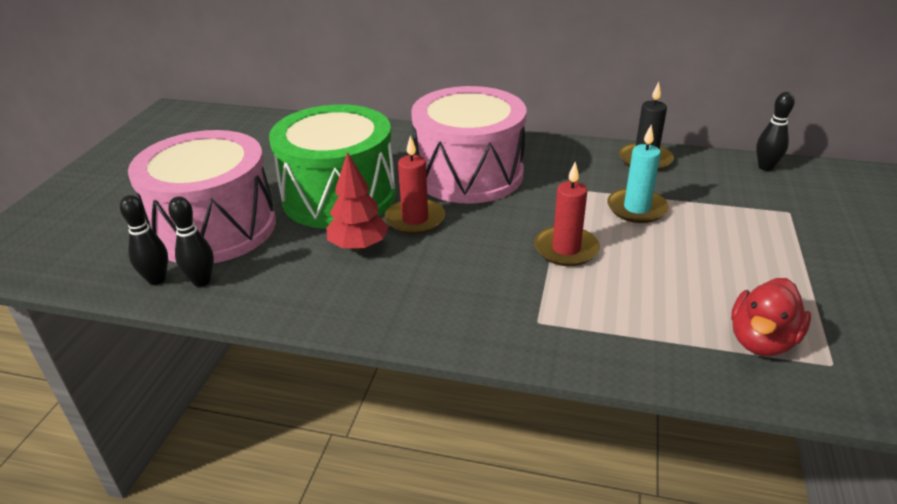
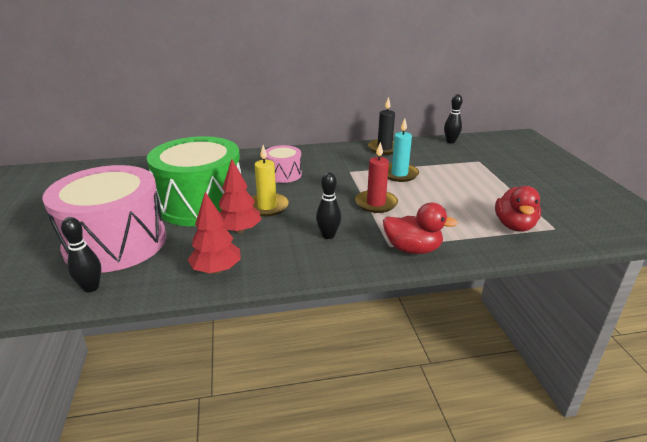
camera: 25 degrees left, 5 degrees down
black bowling pin [168,196,214,287] -> black bowling pin moved to [316,172,341,239]
red candle [385,135,445,235] -> yellow candle [252,145,289,217]
pink drum [411,86,526,204] -> pink drum [265,145,302,183], size x0.49
none -> red tree [188,192,241,274]
none -> red duck [383,203,458,254]

